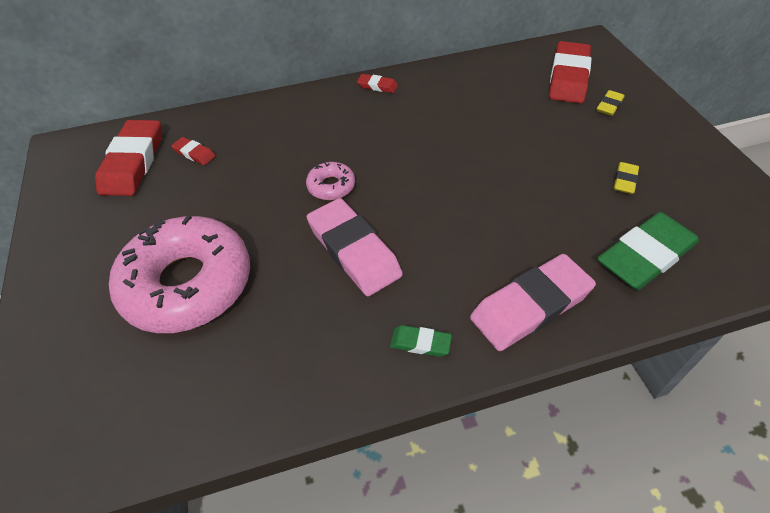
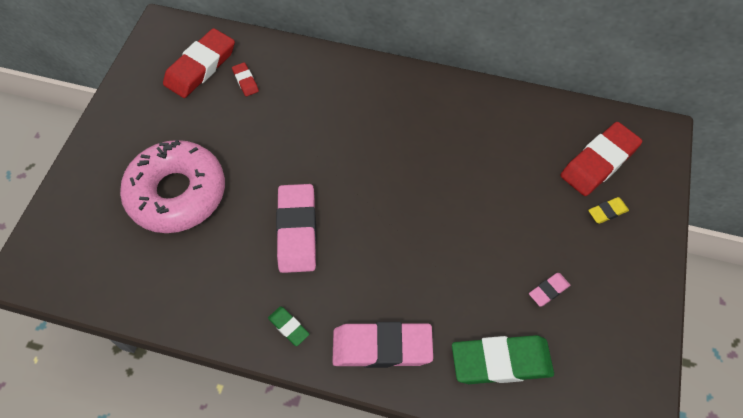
camera: 30 degrees right, 10 degrees up
pink donut [306,162,355,200] -> none
red eraser [357,74,398,93] -> none
yellow eraser [613,162,639,194] -> pink eraser [529,273,570,307]

